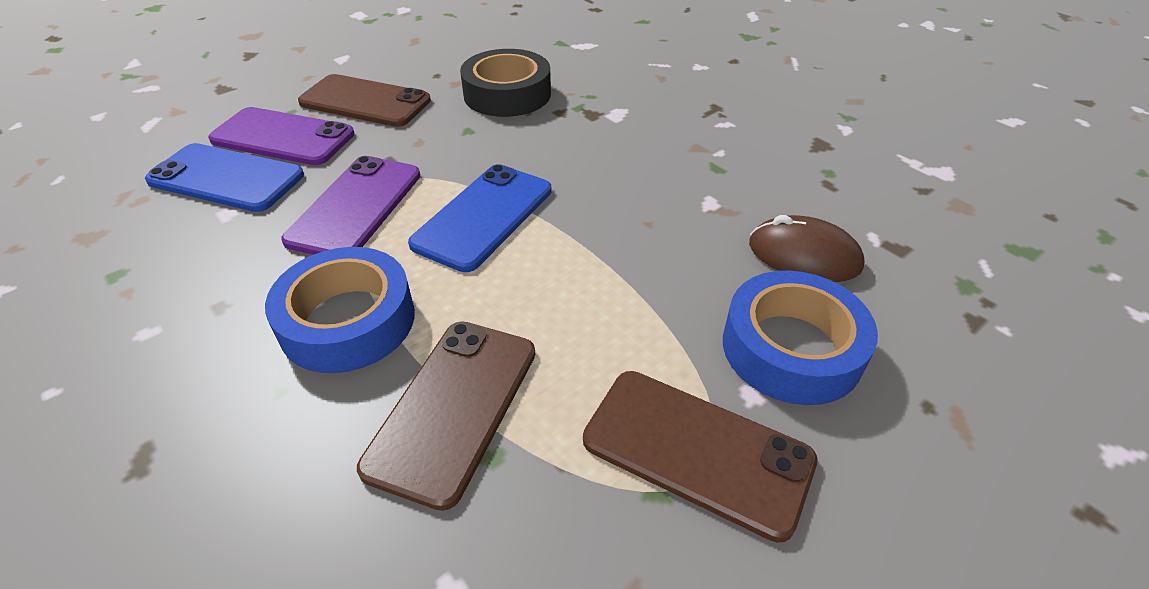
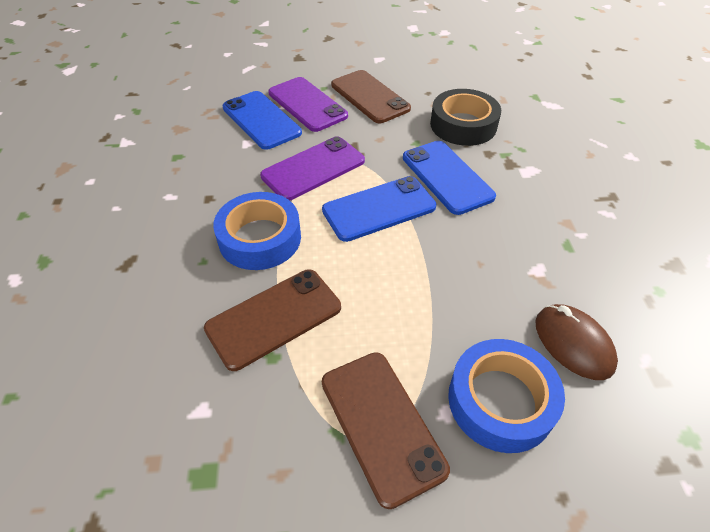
camera: 35 degrees right, 5 degrees up
none -> blue phone [403,141,496,215]

